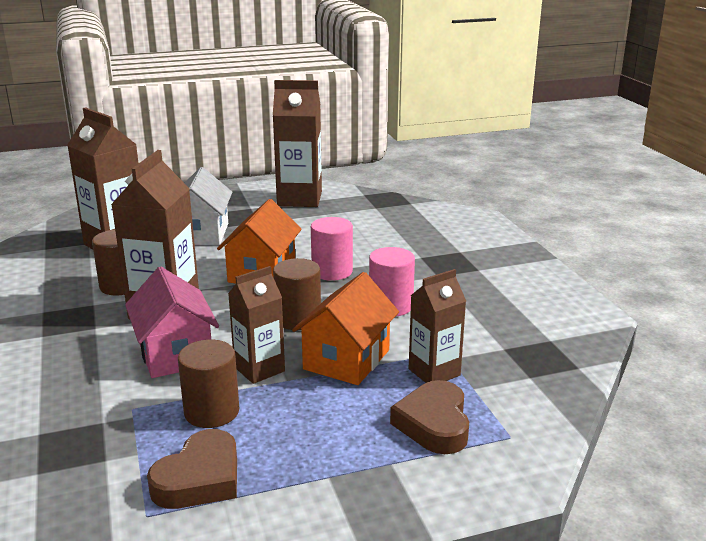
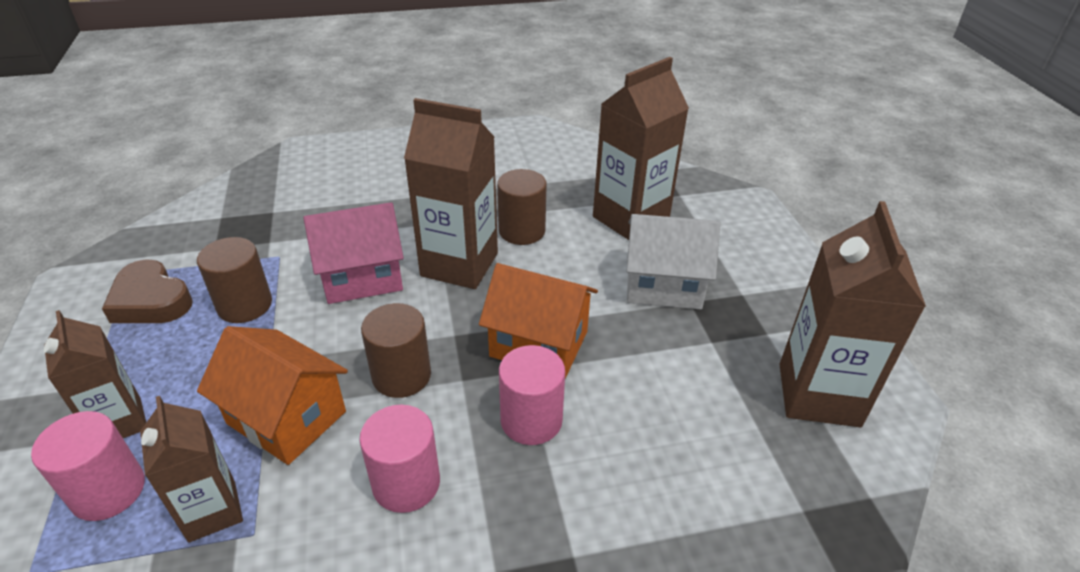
camera: 95 degrees right, 15 degrees up
brown carton [228,266,285,384] -> brown carton moved to [44,310,146,438]
brown heart [390,380,469,454] -> pink cylinder [31,411,145,521]

